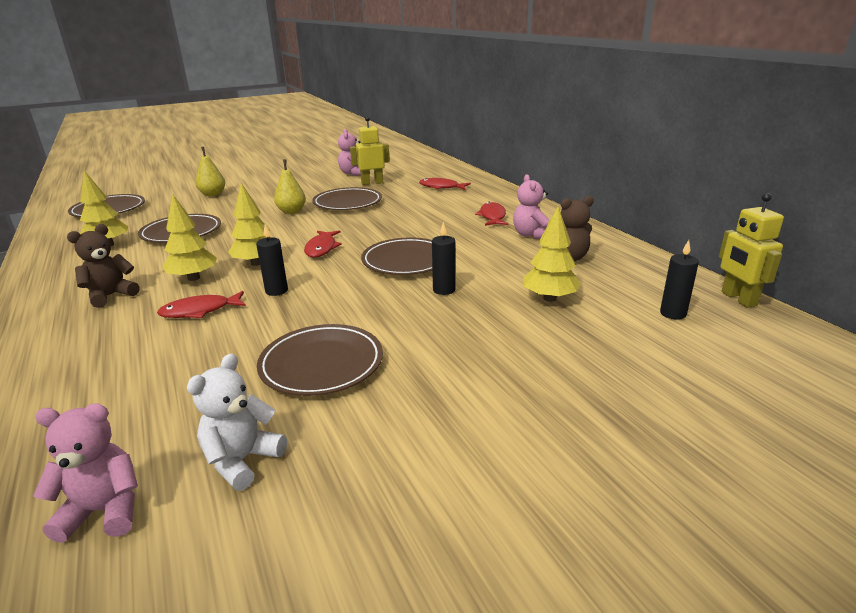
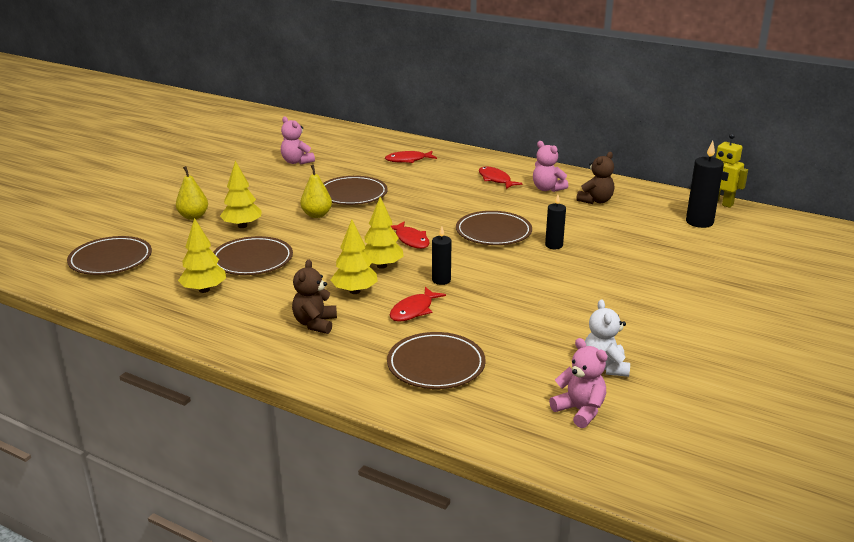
camera: 35 degrees left, 0 degrees up
pink teddy bear [33,403,138,543] -> pink teddy bear turned 90 degrees clockwise [549,338,608,428]
brown plate [257,324,383,396] -> brown plate moved to [387,332,486,389]
yellow robot [350,116,390,185] -> none
yellow tree [523,206,581,302] -> yellow tree moved to [220,161,261,228]
black candle [660,240,699,320] -> black candle [686,141,724,228], size x1.61

